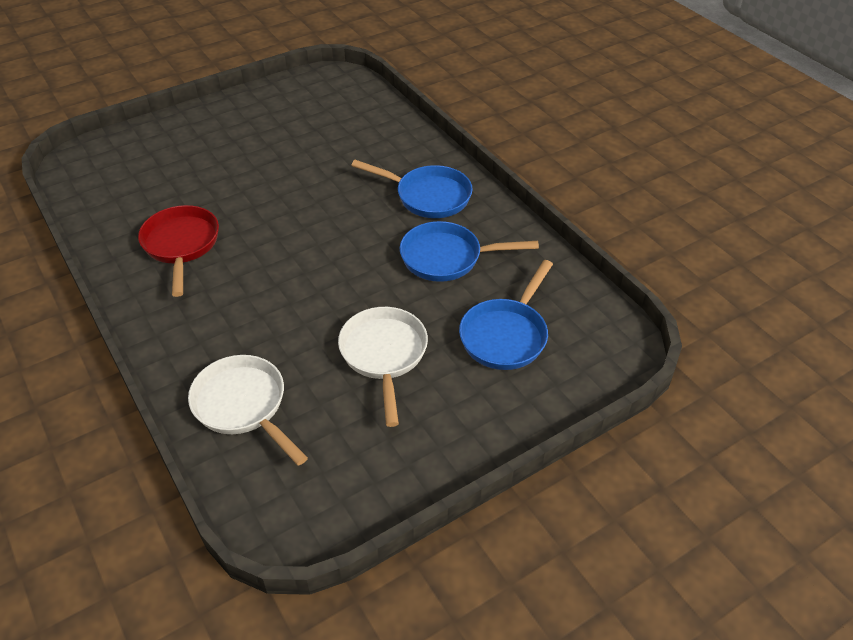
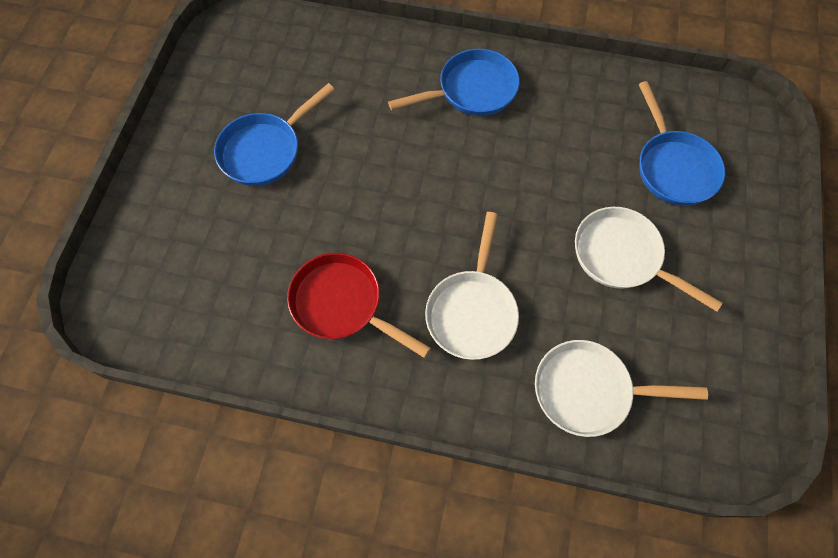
camera: 45 degrees left, 20 degrees up
blue pan [400,221,539,282] -> blue pan moved to [214,83,335,186]
none -> white pan [425,212,519,360]

